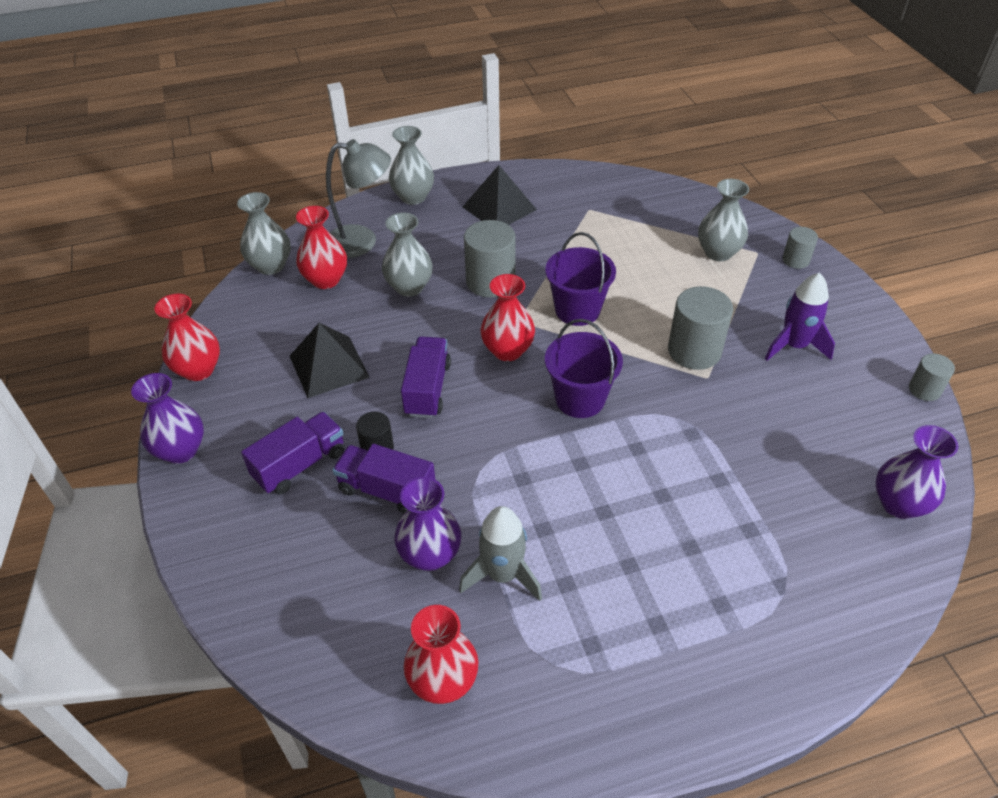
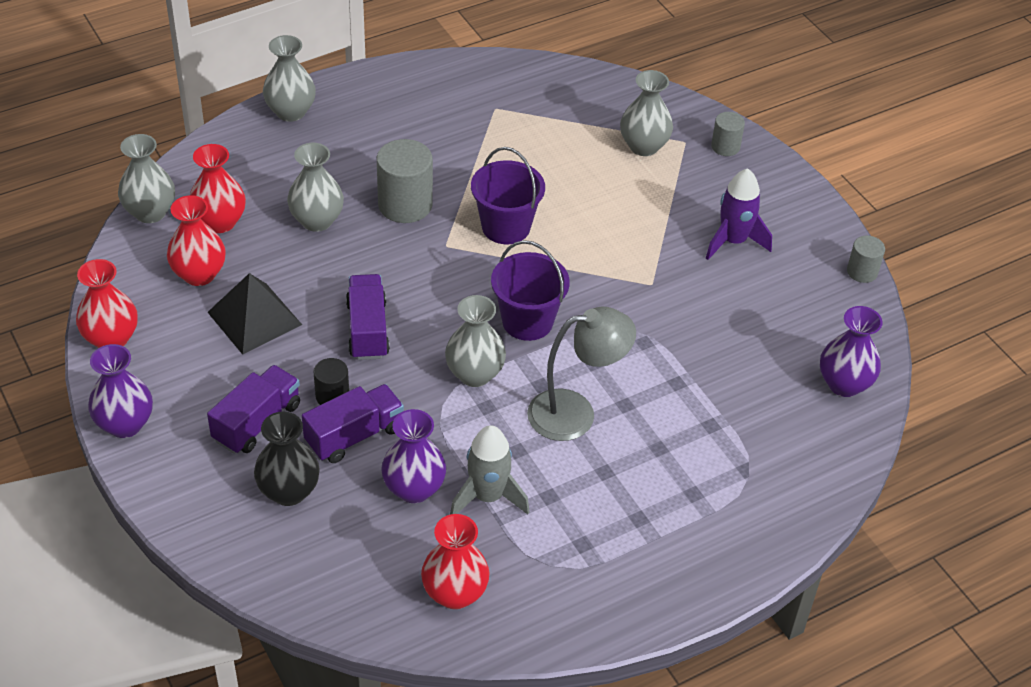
camera: 15 degrees left, 0 degrees up
grey lamp [326,139,391,258] -> grey lamp moved to [527,307,636,441]
purple truck [333,444,435,514] -> purple truck turned 135 degrees clockwise [302,384,404,463]
black pyramid [463,165,537,225] -> none
red vase [480,274,535,361] -> red vase moved to [167,195,226,286]
grey cylinder [668,286,733,370] -> none
none -> black vase [254,411,320,506]
none -> grey vase [445,295,506,387]

